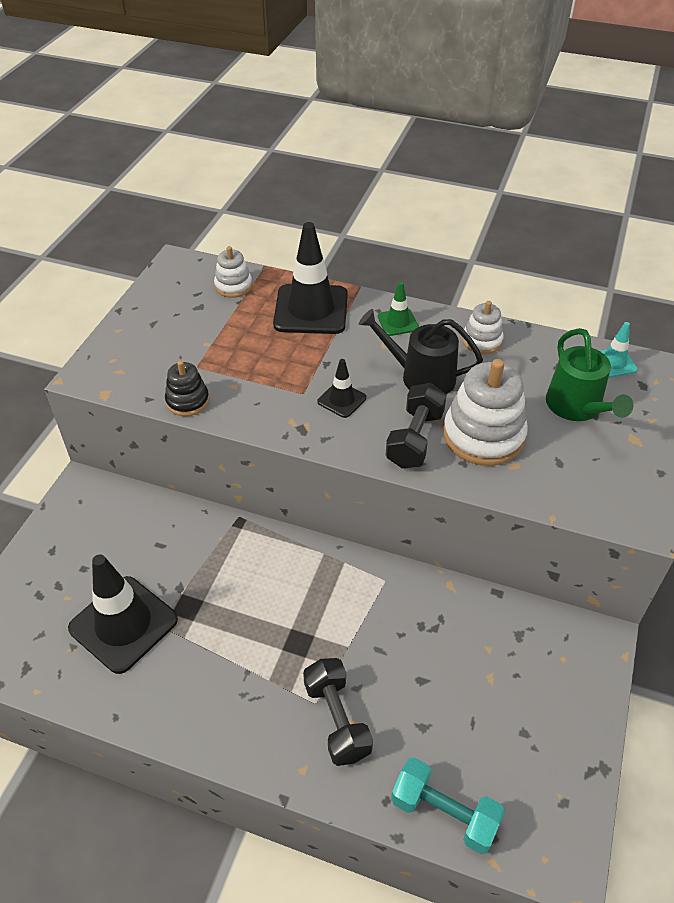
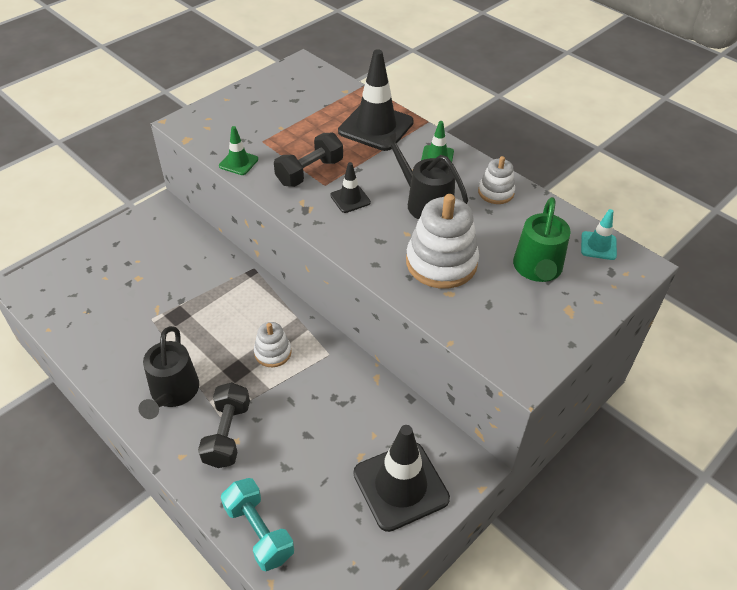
camera: 25 degrees right, 0 degrees up
black traffic cone [68,554,178,674] -> black traffic cone moved to [353,425,450,532]
black stacking toy [165,361,209,416] -> green traffic cone [219,126,258,175]
white stacking toy [214,246,252,298] -> white stacking toy moved to [254,322,292,367]
black dumbbell [386,383,447,468] -> black dumbbell moved to [274,133,343,187]
none -> black watering can [138,326,199,419]

